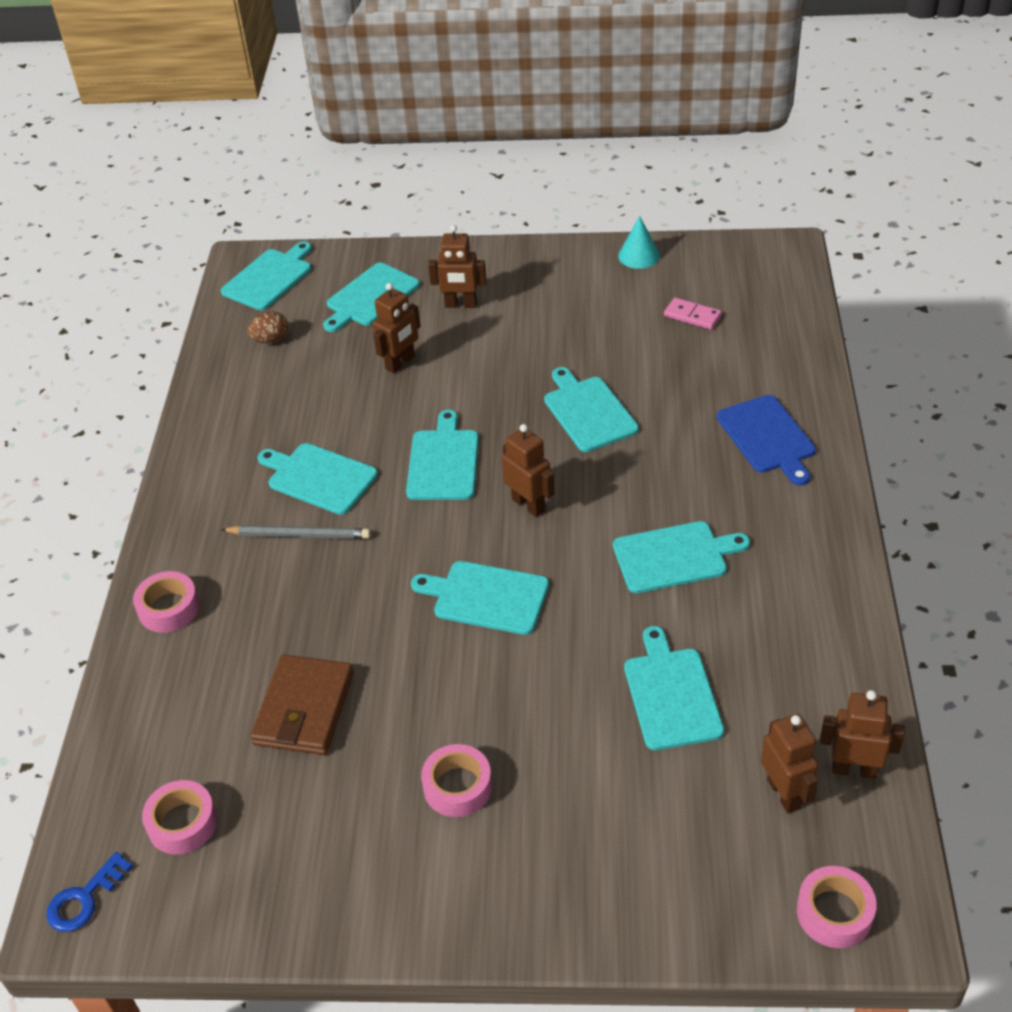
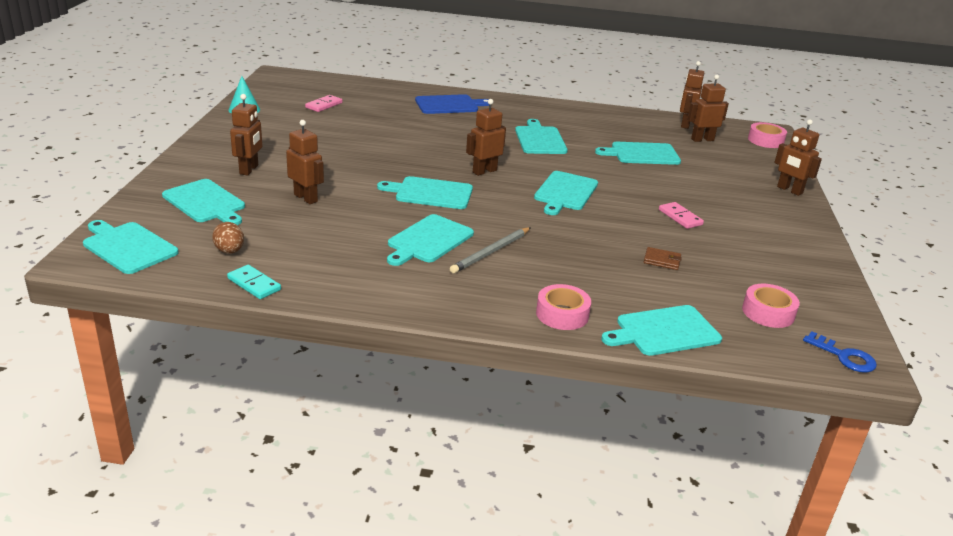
camera: 90 degrees left, 15 degrees down
grey pencil [221,525,371,539] -> grey pencil turned 150 degrees counterclockwise [450,227,531,274]
brown wallet [250,655,354,755] -> brown wallet [644,247,682,270], size x0.47
pink tape [421,744,492,817] -> none
turquoise cutting board [544,367,639,452] -> turquoise cutting board moved to [601,305,722,356]
none -> turquoise domino [227,265,281,299]
none -> pink domino [659,202,704,229]
none -> brown robot [774,119,822,196]

